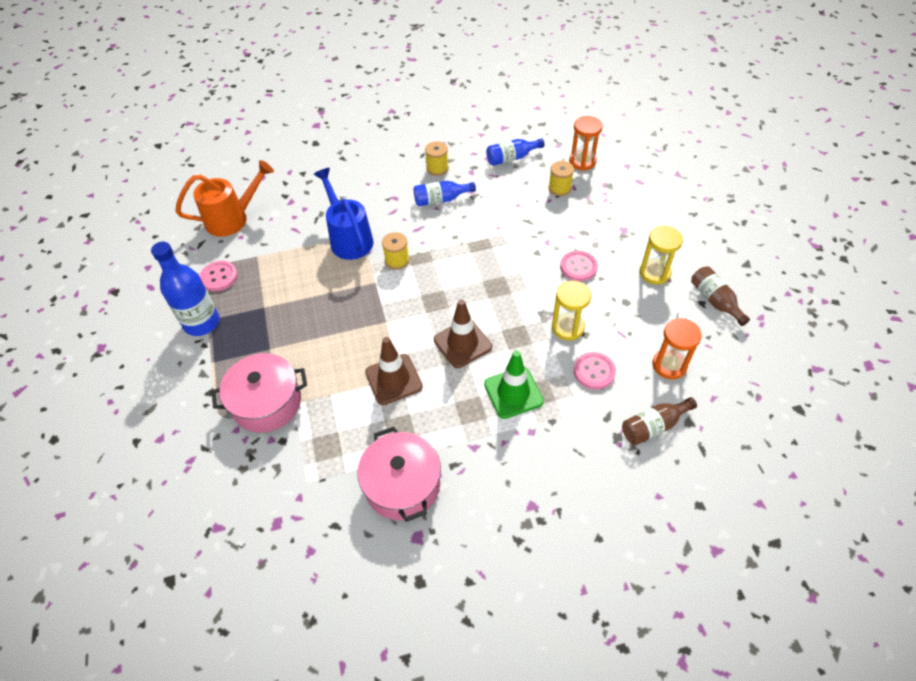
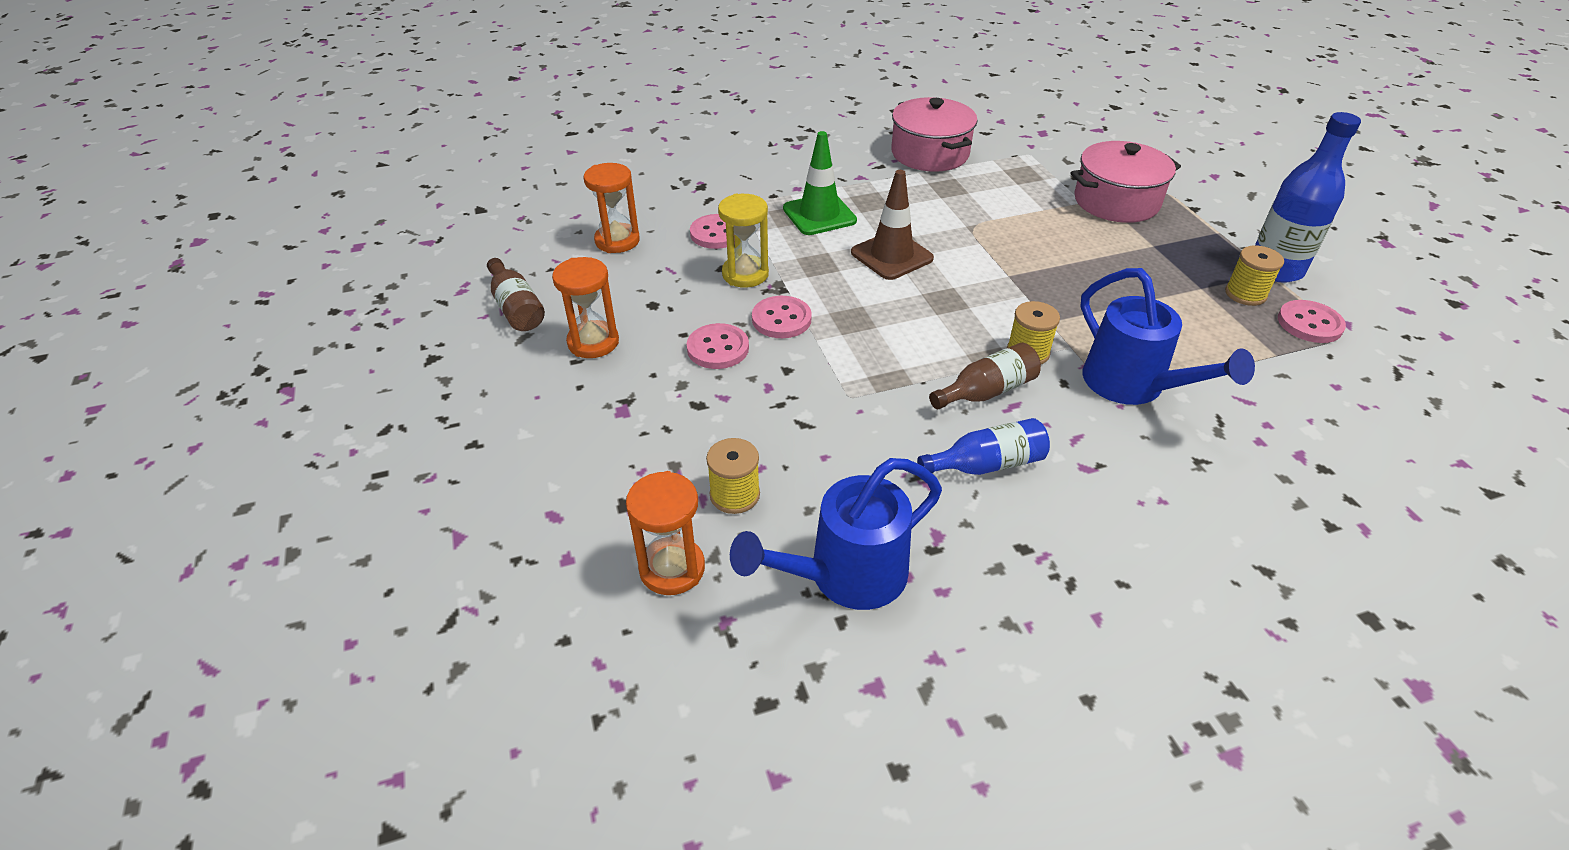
camera: 175 degrees right, 10 degrees down
orange watering can [175,160,274,237] -> none
brown traffic cone [365,337,423,405] -> none
yellow spool [425,141,449,176] -> yellow spool moved to [1225,245,1284,306]
blue bottle [486,139,545,166] -> blue watering can [730,458,942,610]
brown bottle [622,397,697,445] -> brown bottle moved to [929,343,1041,409]
yellow hourglass [639,226,683,285] -> orange hourglass [552,257,619,358]
none -> pink button [752,296,812,338]

